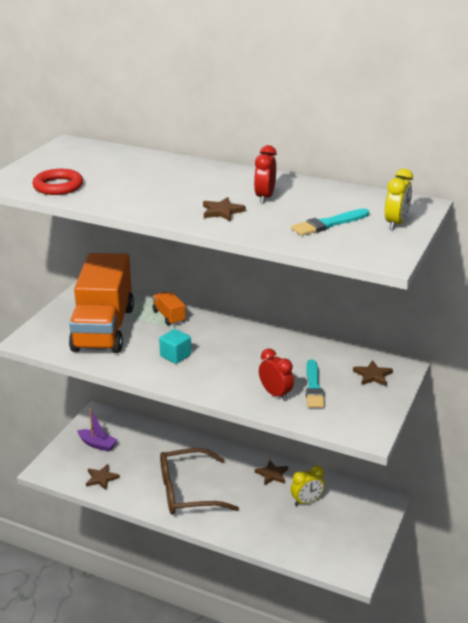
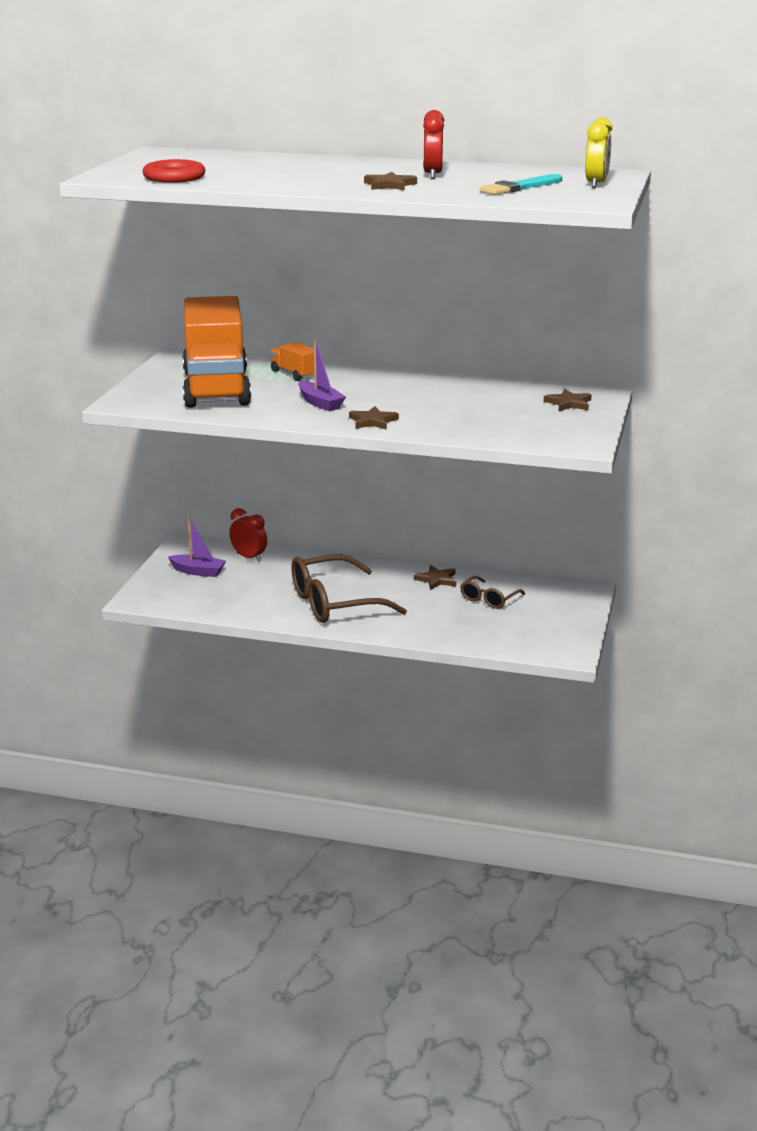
camera: 10 degrees left, 5 degrees down
brown star [86,464,120,490] -> brown star moved to [349,406,399,430]
turquoise cube [159,329,191,364] -> purple boat [298,339,346,411]
red clock [259,349,294,401] -> red clock moved to [229,508,267,562]
yellow clock [291,465,325,506] -> brown glasses [460,576,525,609]
turquoise brush [306,359,325,408] -> none

